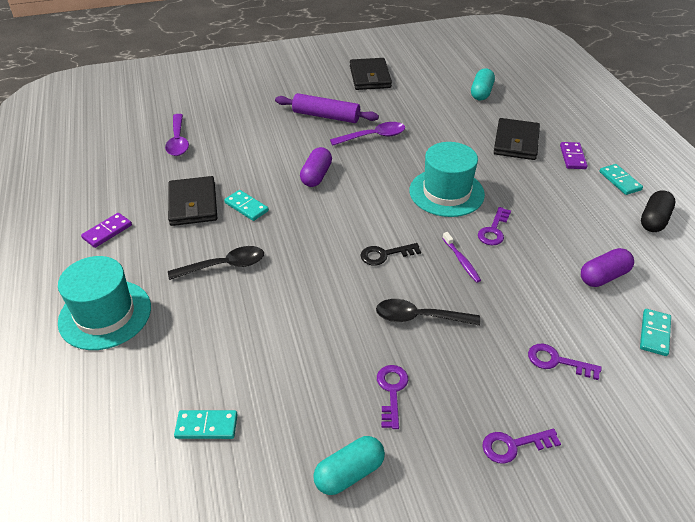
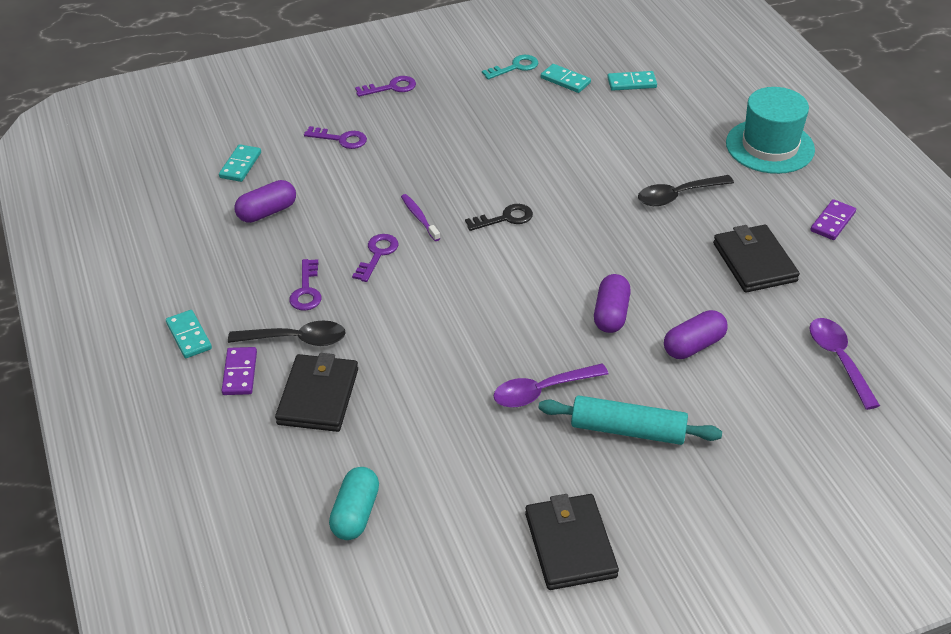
camera: 175 degrees right, 0 degrees up
turquoise domino [224,190,269,221] -> turquoise domino moved to [541,64,591,93]
purple rolling pin [275,93,379,123] -> turquoise rolling pin [538,395,722,445]
turquoise capsule [313,436,385,495] -> turquoise key [482,55,538,80]
black spoon [376,299,480,326] -> black spoon moved to [228,321,346,346]
purple key [377,365,408,429] -> purple key moved to [289,259,322,311]
turquoise hat [410,142,485,217] -> none
black capsule [641,190,676,232] -> none
none -> purple capsule [664,310,728,359]

